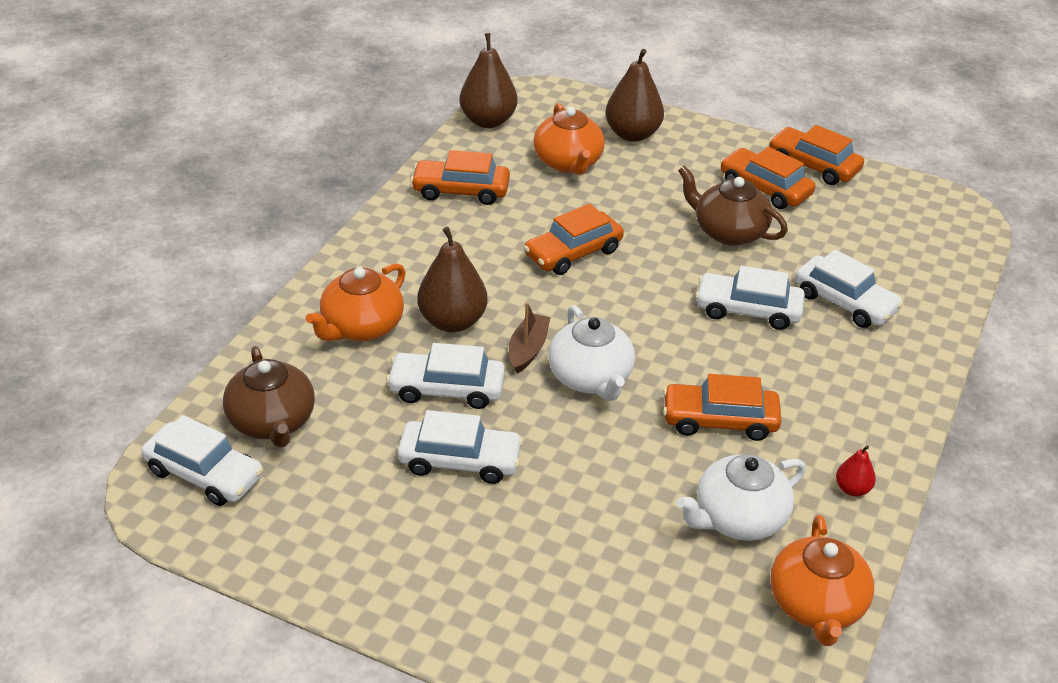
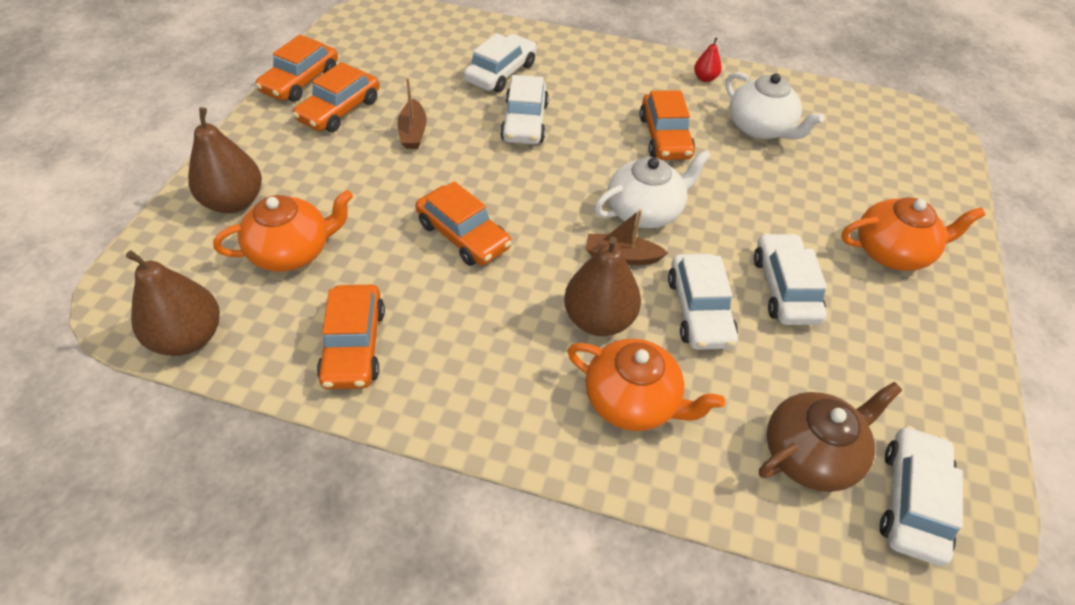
camera: 100 degrees left, 10 degrees up
brown teapot [678,166,788,246] -> brown boat [398,78,427,149]
orange teapot [770,515,874,646] -> orange teapot moved to [841,197,985,271]

